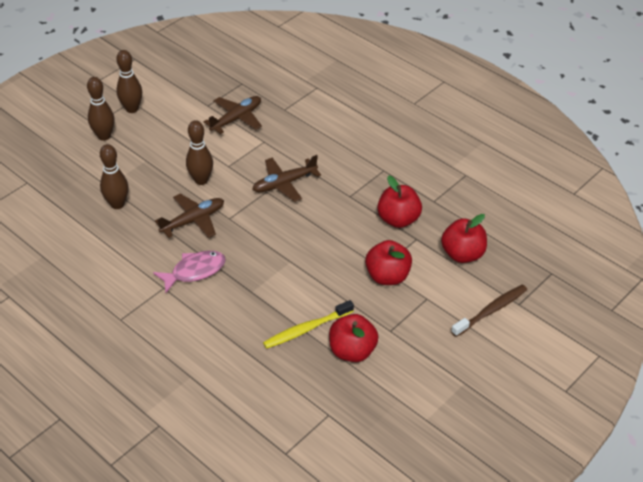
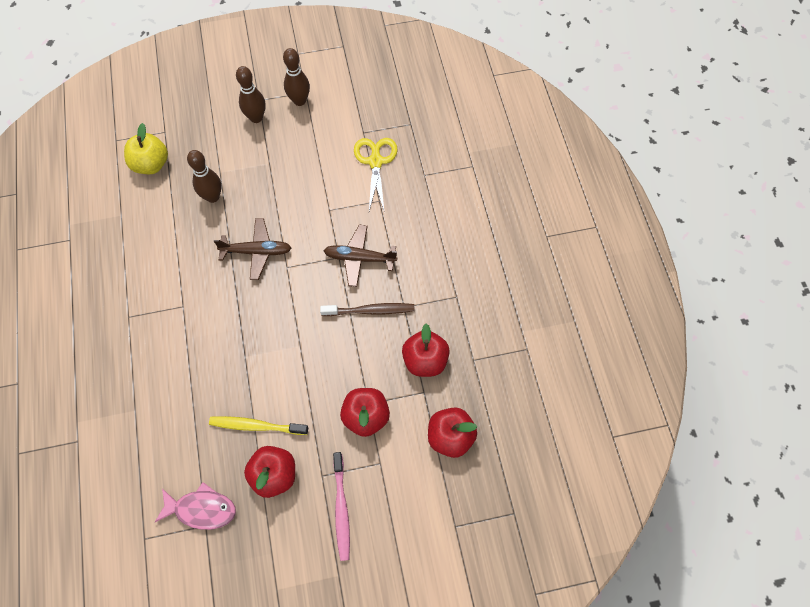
camera: 35 degrees right, 20 degrees up
pink fish [153,251,226,293] -> pink fish moved to [155,482,236,530]
brown bowling pin [186,120,213,185] -> none
brown plane [204,96,262,134] -> yellow scissors [354,138,398,211]
brown toothbrush [451,284,527,337] -> brown toothbrush moved to [320,303,415,316]
none -> yellow apple [124,123,168,174]
none -> pink toothbrush [333,452,350,561]

